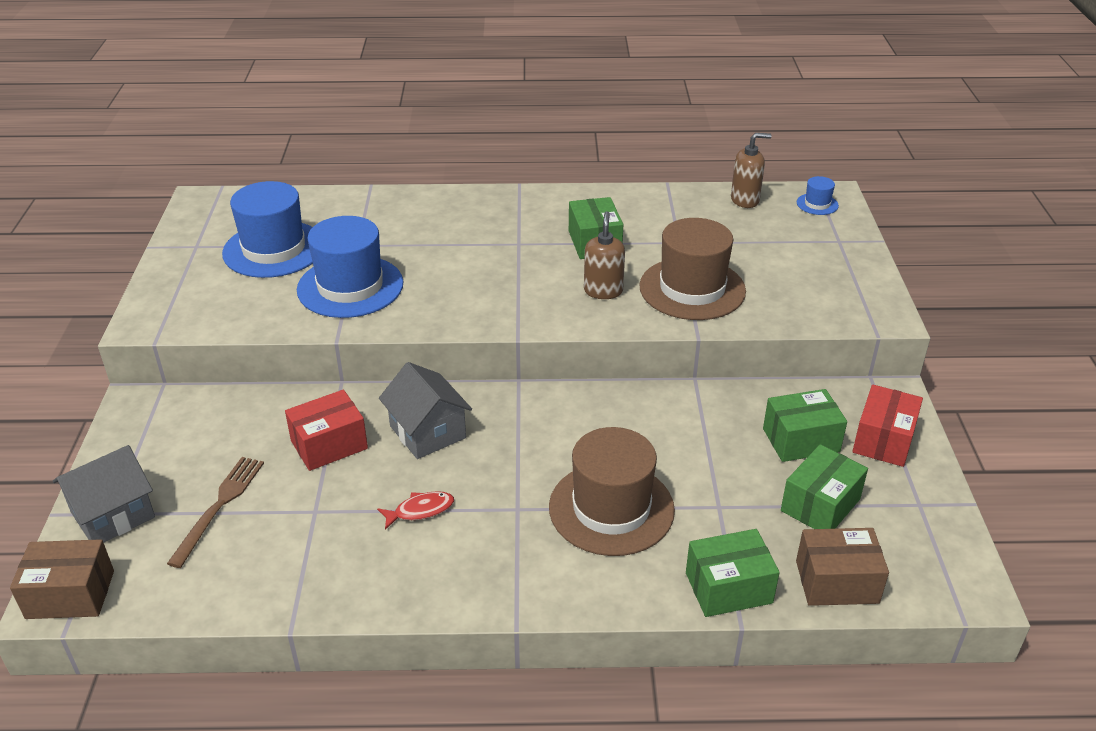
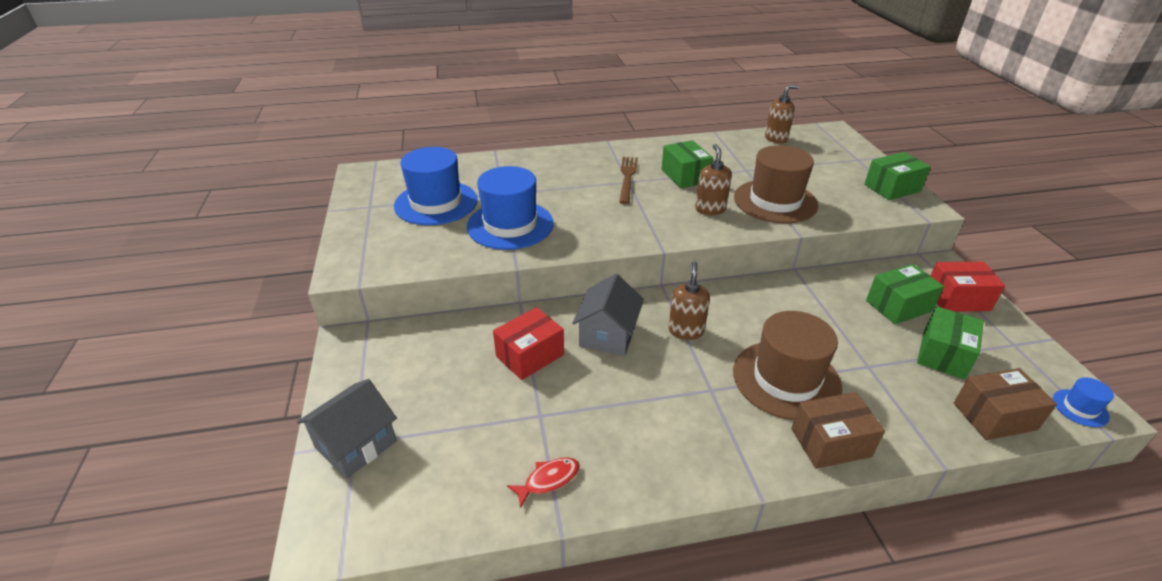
camera: 10 degrees left, 0 degrees up
brown box [10,539,114,619] -> brown box moved to [791,392,885,469]
brown fork [167,457,264,568] -> brown fork moved to [619,157,638,204]
red fish [377,491,454,530] -> red fish moved to [507,457,580,508]
grey house [379,362,472,459] -> grey house turned 60 degrees clockwise [572,274,644,356]
green box [686,529,780,617] -> green box moved to [864,152,931,200]
blue hat [797,176,839,215] -> blue hat moved to [1053,377,1114,427]
red box [852,385,923,467] -> red box turned 75 degrees clockwise [930,262,1005,312]
none -> brown soap dispenser [668,261,710,340]

